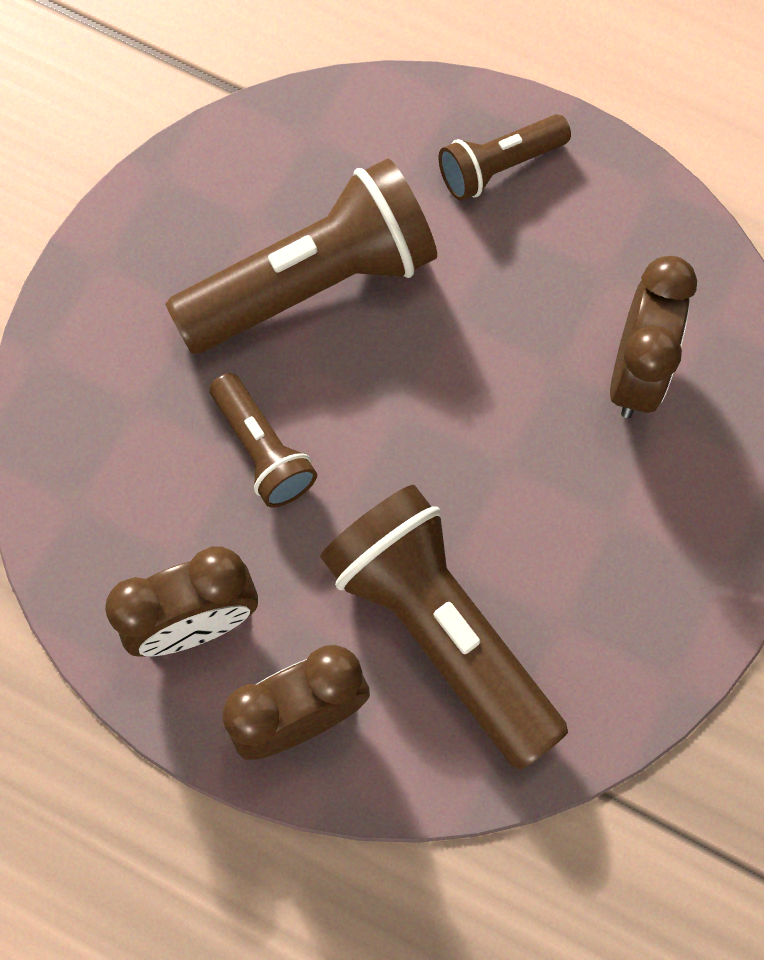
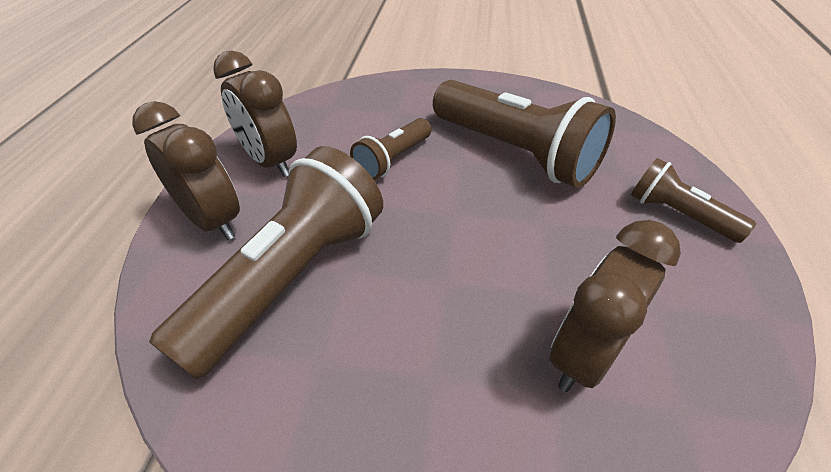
camera: 70 degrees right, 25 degrees down
brown clock [610,256,697,418] -> brown clock turned 135 degrees clockwise [549,220,681,392]

